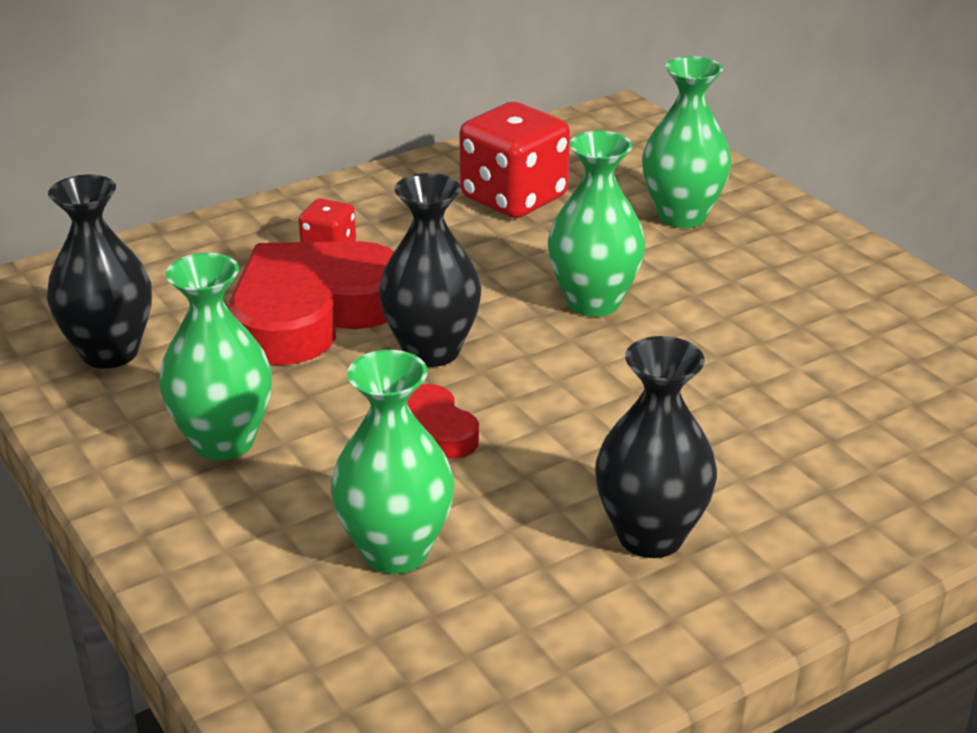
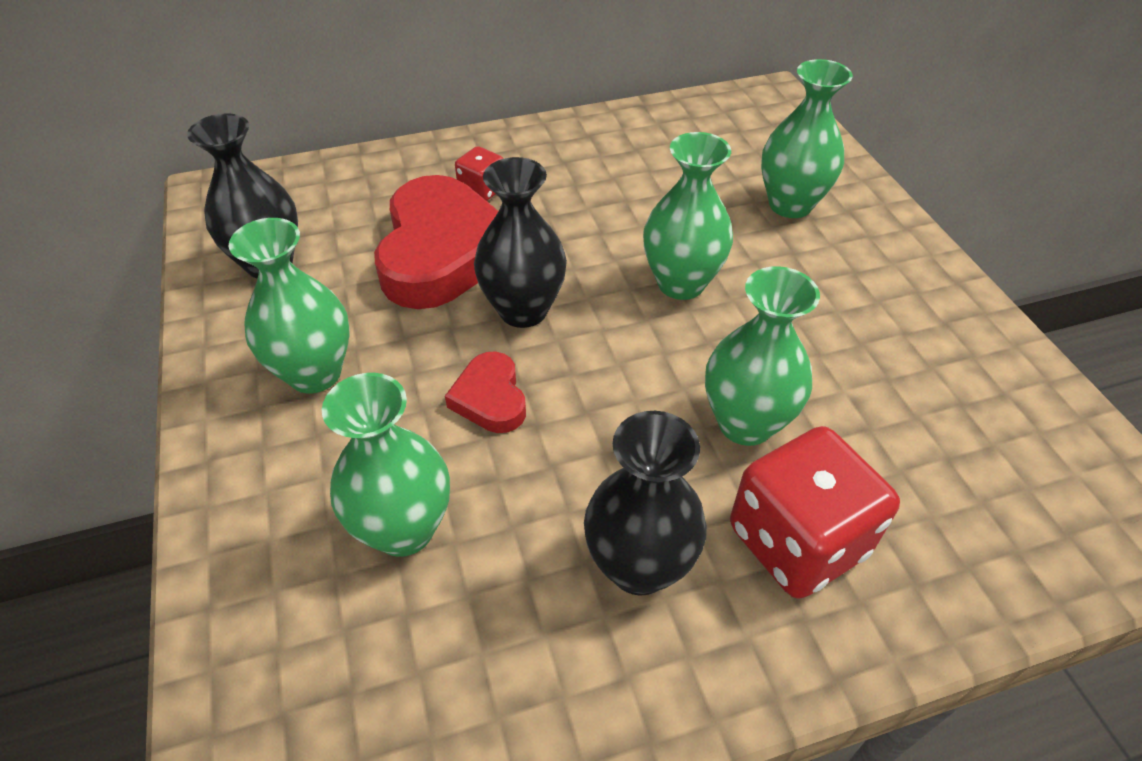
camera: 15 degrees right, 15 degrees up
red heart [229,241,394,365] -> red heart turned 120 degrees clockwise [374,175,498,309]
red dice [459,102,570,218] -> red dice moved to [730,426,900,599]
none -> green vase [705,266,820,446]

